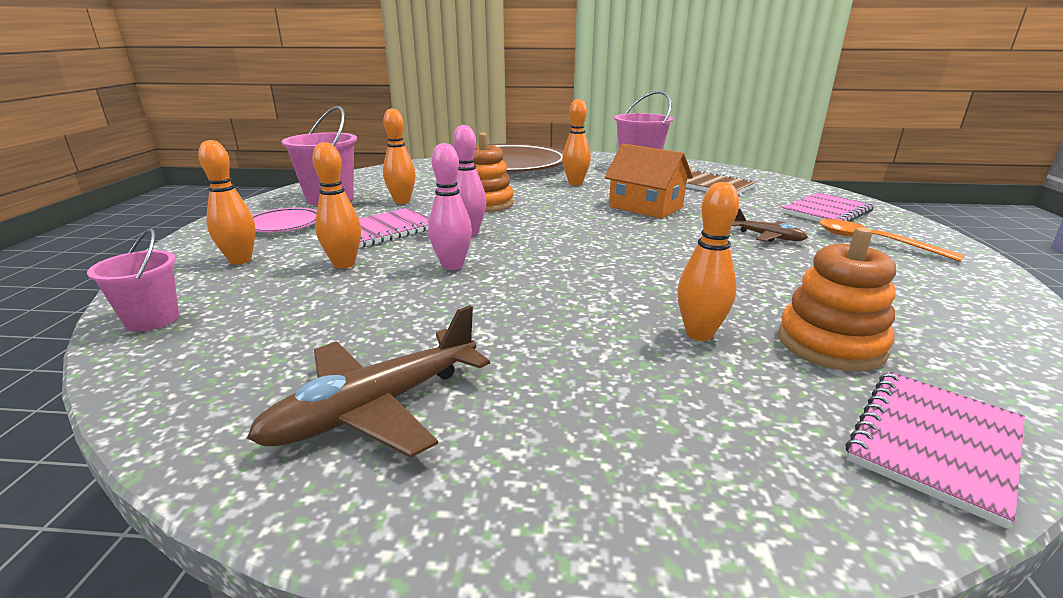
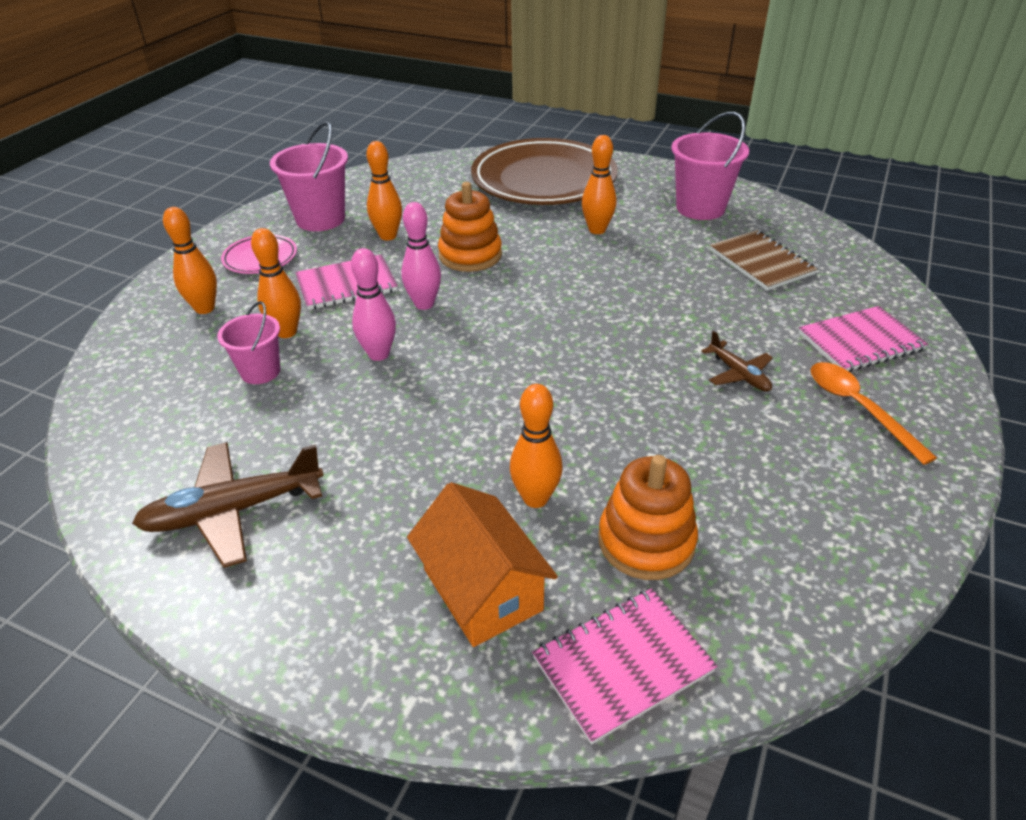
camera: 20 degrees right, 15 degrees up
pink bucket [87,228,179,332] -> pink bucket moved to [217,301,280,384]
orange house [605,144,693,219] -> orange house moved to [407,482,558,647]

